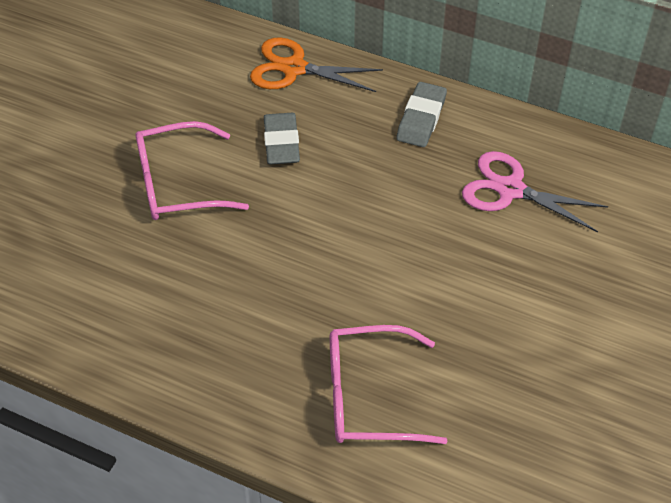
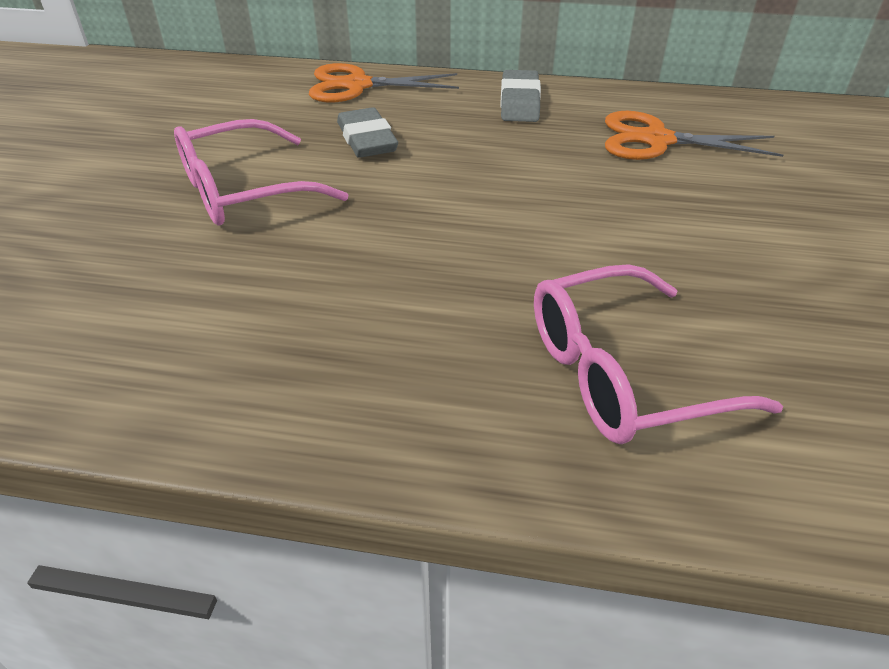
camera: 15 degrees left, 10 degrees down
pink scissors [462,151,608,232] -> orange scissors [605,111,783,160]

